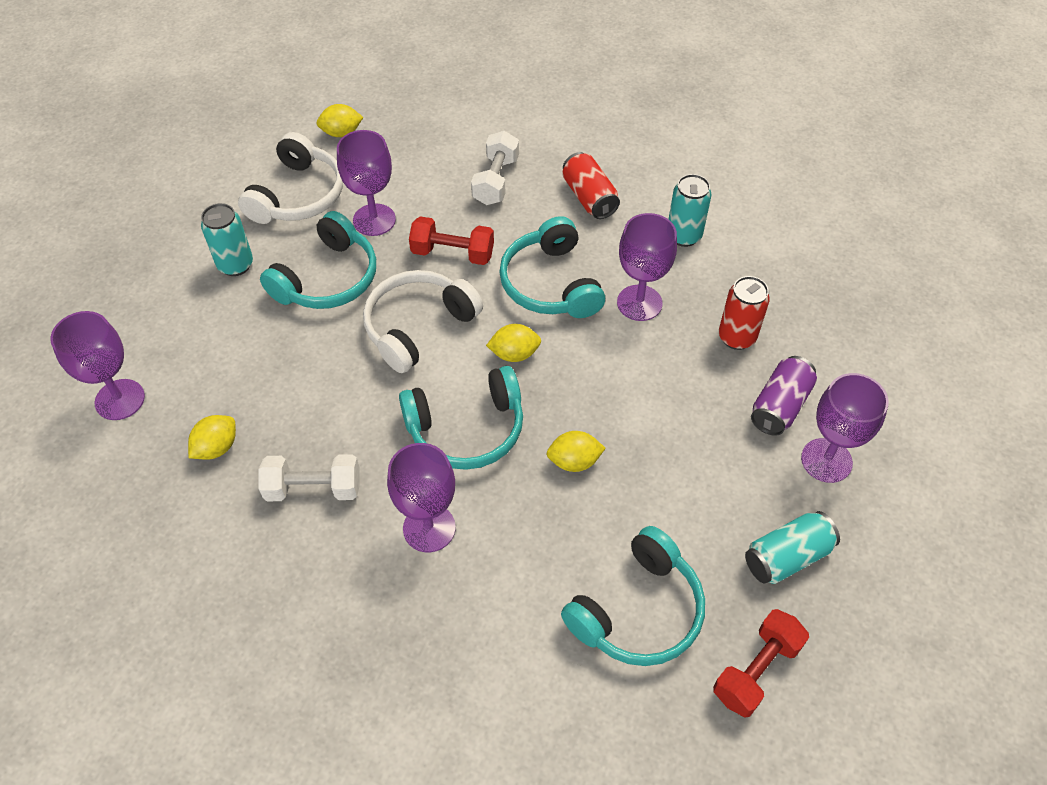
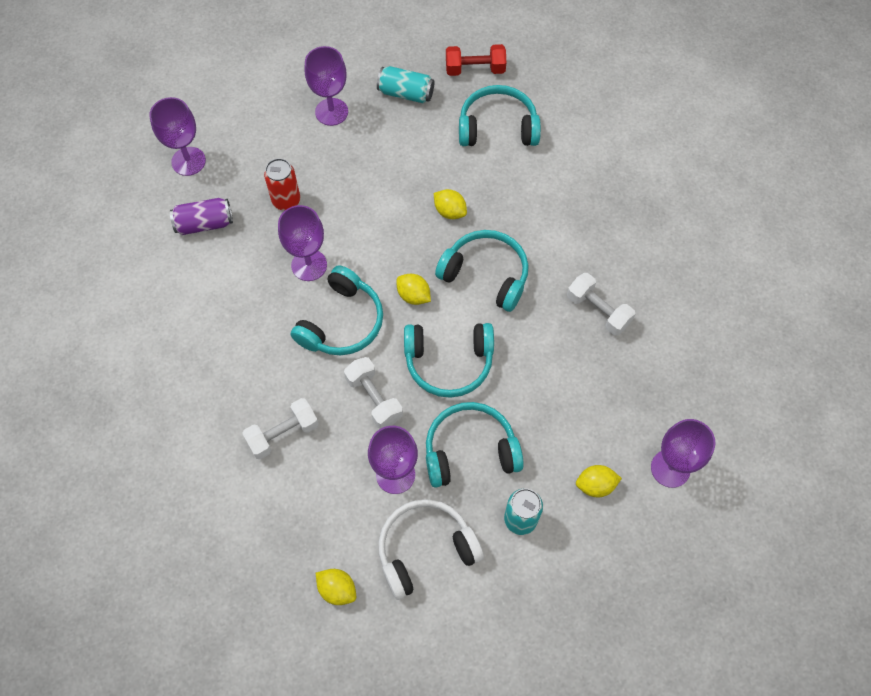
camera: 135 degrees left, 10 degrees up
yellow lemon [188,415,236,460] -> yellow lemon moved to [576,465,622,497]
white headphones [363,270,483,373] -> turquoise headphones [404,323,494,398]
purple goblet [387,443,456,552] -> purple goblet moved to [149,97,206,176]
red dumbbell [409,216,494,265] -> white dumbbell [344,357,403,429]
red can [562,152,620,219] -> none
turquoise can [669,174,711,247] -> none
purple can [751,356,817,436] -> purple can moved to [170,198,233,235]

